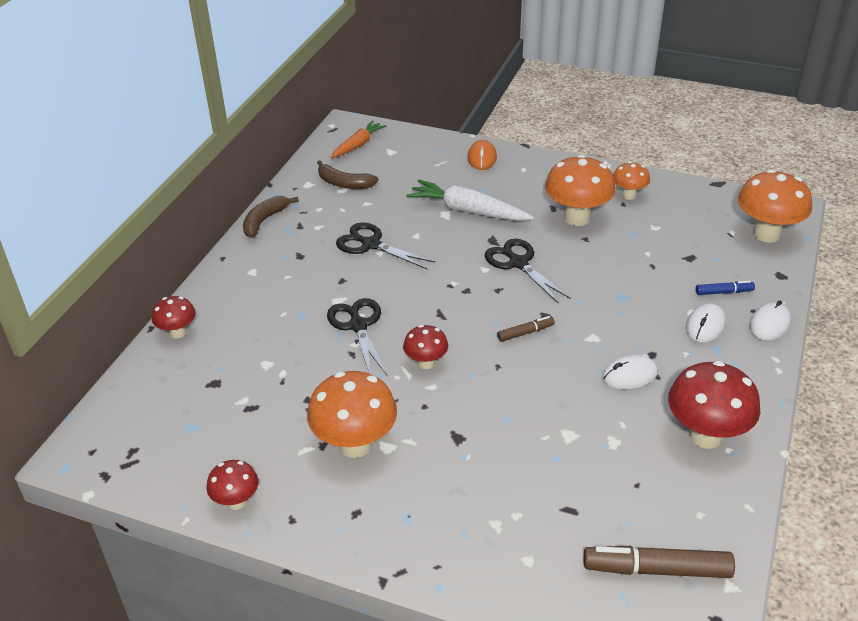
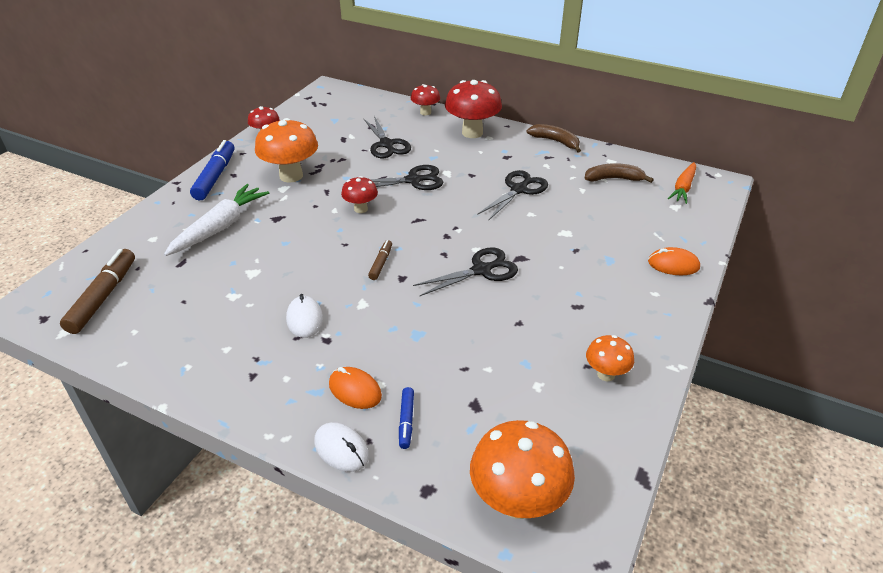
camera: 95 degrees right, 0 degrees up
brown banana [317,160,379,189] -> brown banana turned 60 degrees clockwise [585,163,654,183]
orange carrot [330,120,386,158] -> orange carrot turned 75 degrees clockwise [668,162,696,204]
white carrot [406,180,534,221] -> white carrot moved to [164,184,269,256]
brown marker [497,316,555,342] -> brown marker turned 150 degrees counterclockwise [368,240,392,280]
orange mushroom [545,155,616,226] -> none
red mushroom [668,361,760,449] -> red mushroom moved to [445,80,502,138]
white mouse [686,303,726,343] -> orange mouse [329,367,382,409]
none -> blue marker [190,140,235,201]
none -> black scissors [363,116,411,158]

